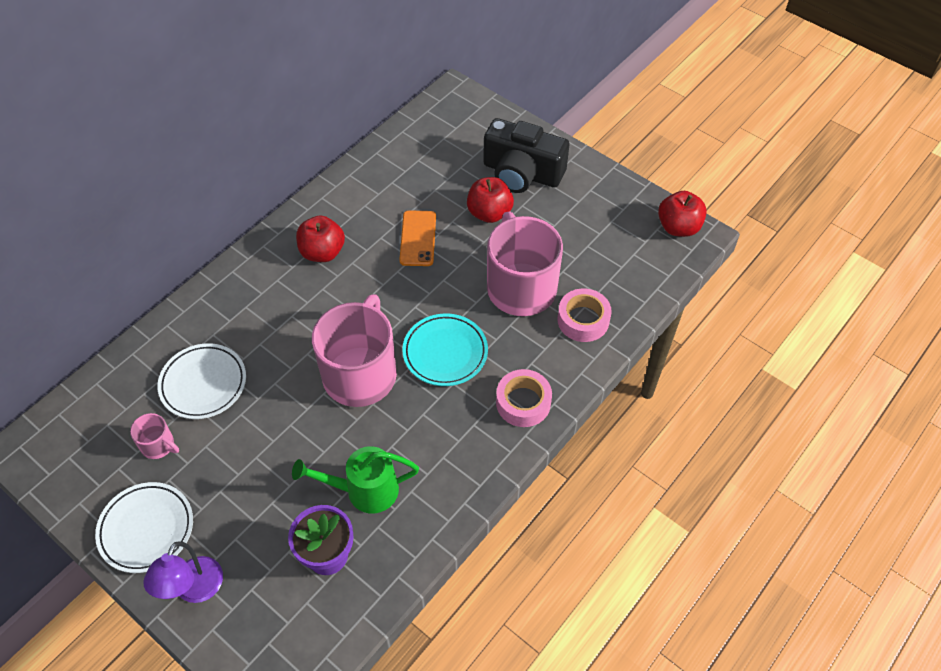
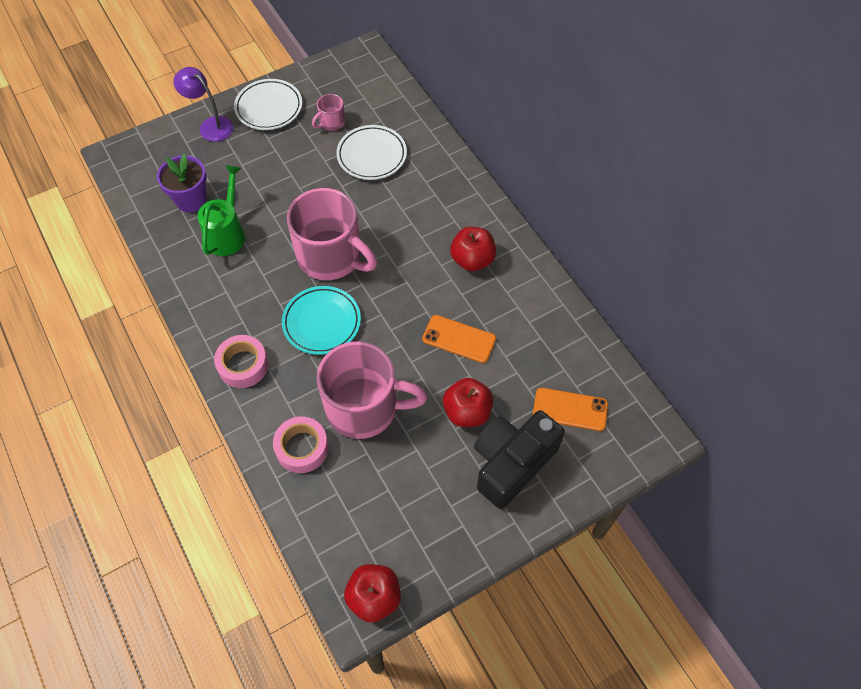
camera: 110 degrees right, 5 degrees up
none -> orange phone [533,388,608,431]

